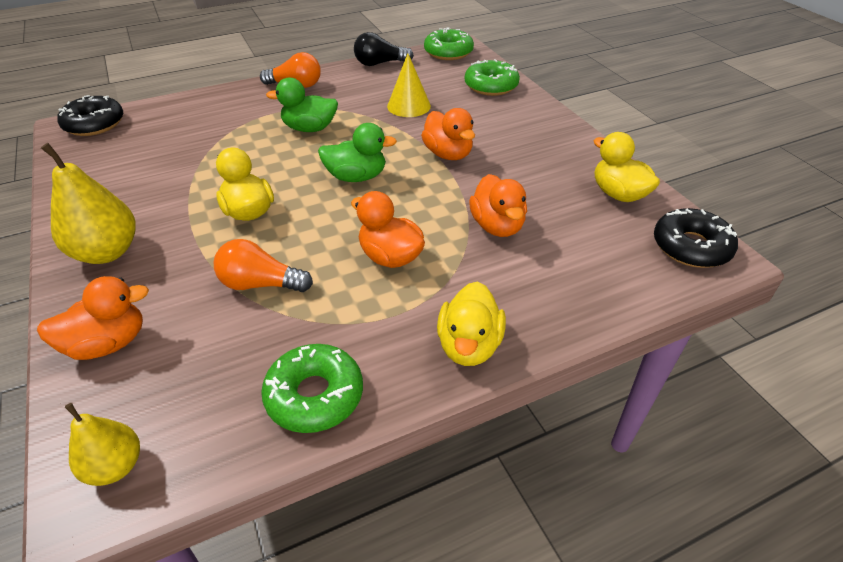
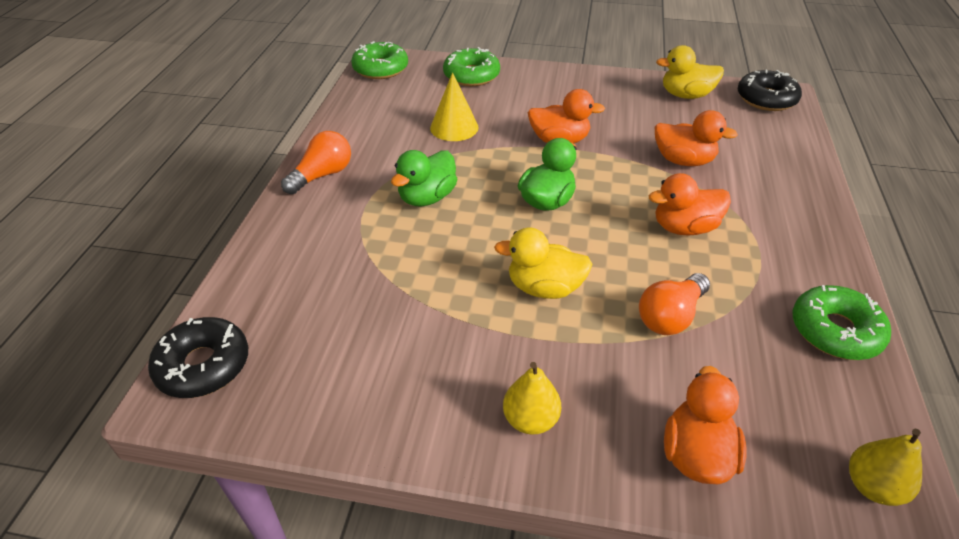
camera: 55 degrees left, 0 degrees up
yellow pear [41,143,136,264] -> yellow pear [503,362,561,435], size x0.61
black light bulb [354,32,414,66] -> none
yellow duck [437,282,506,366] -> none

